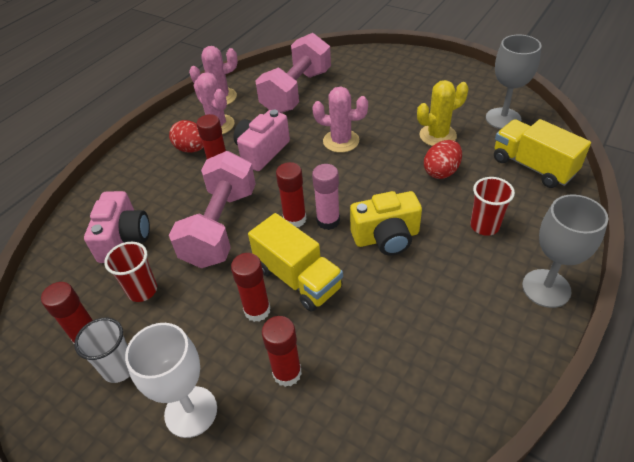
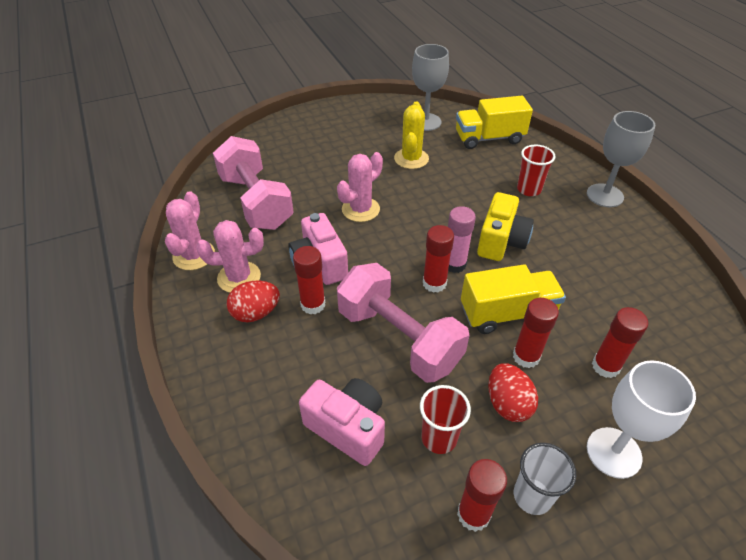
camera: 60 degrees left, 0 degrees up
red egg [424,140,462,179] -> red egg moved to [488,363,538,422]

